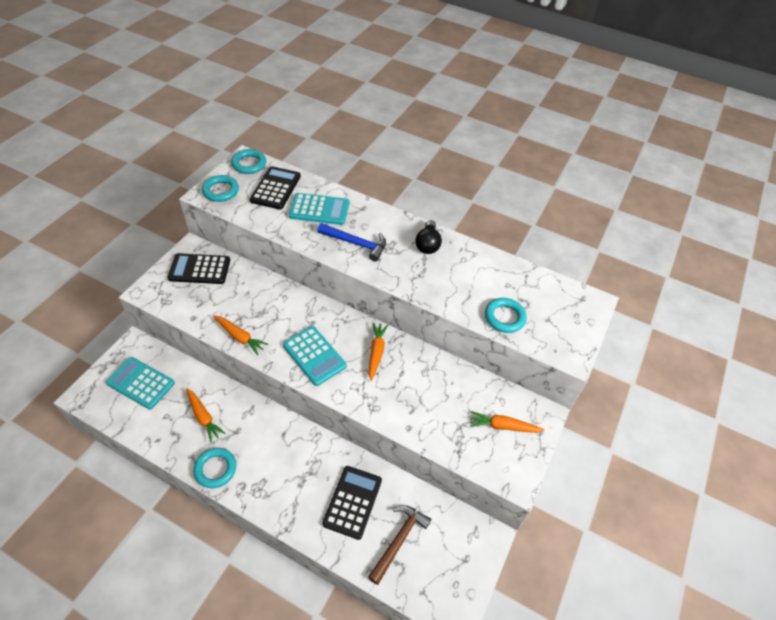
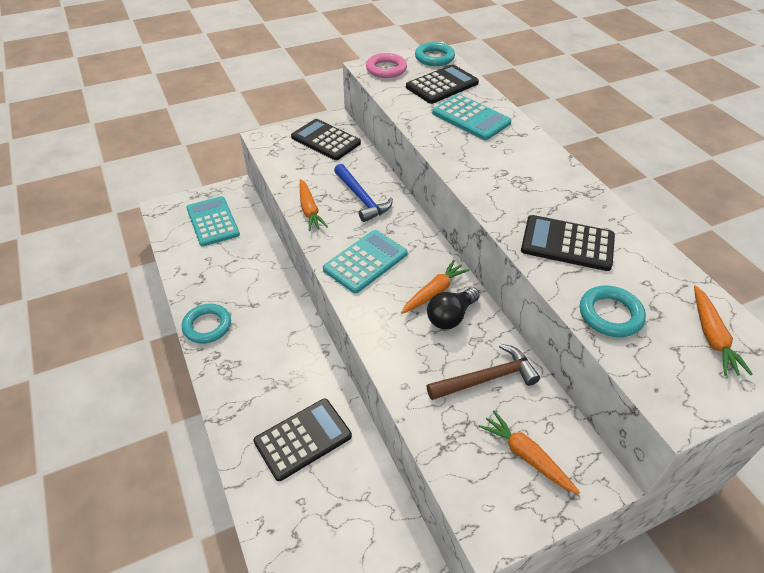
camera: 40 degrees right, 5 degrees down
orange carrot [186,388,225,442] -> orange carrot moved to [694,286,753,376]
turquoise ring [202,175,239,202] -> pink ring [366,53,407,78]
turquoise calculator [283,326,347,386] -> turquoise calculator turned 135 degrees counterclockwise [323,230,408,294]
blue hammer [317,223,386,261] -> blue hammer moved to [334,164,393,222]
brown hammer [368,505,431,585] -> brown hammer moved to [427,344,540,400]
black light bulb [416,220,442,254] -> black light bulb moved to [427,287,480,330]
none -> black calculator [521,215,615,271]

